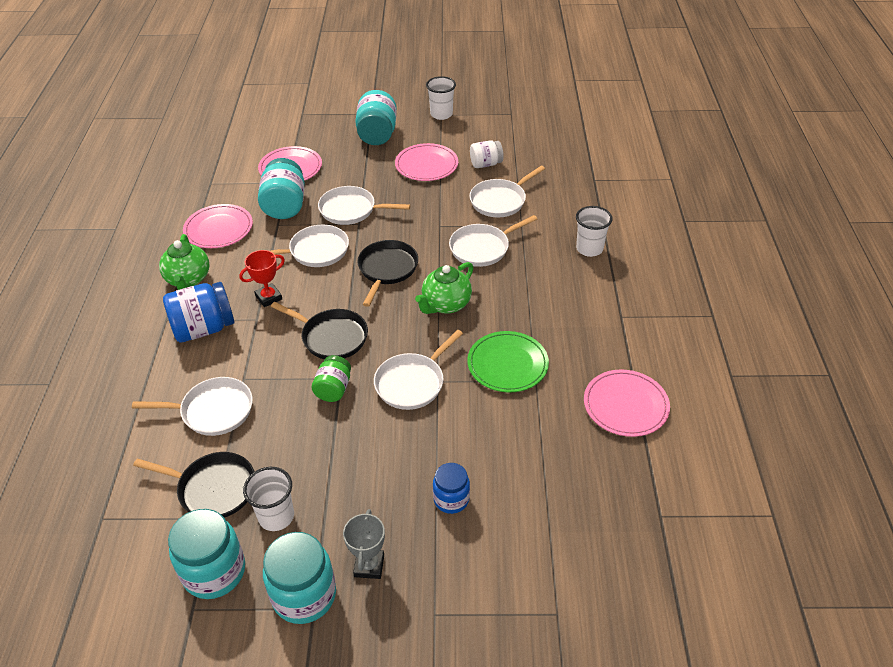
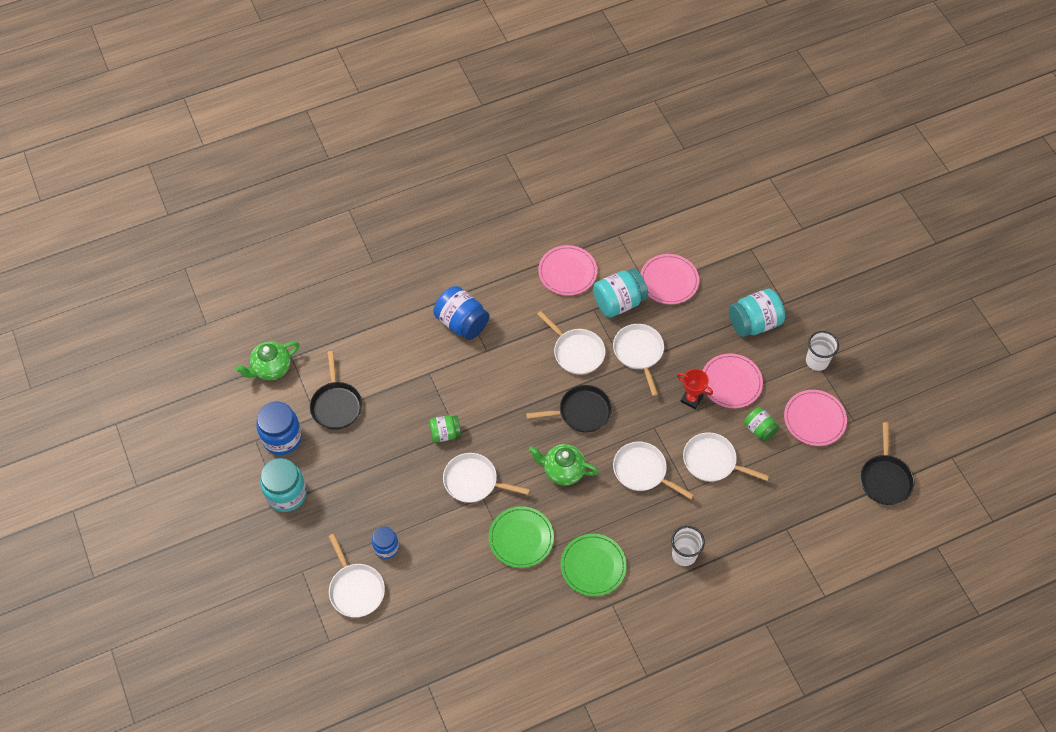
camera: 65 degrees right, 15 degrees up
white pan [132,377,253,436] -> white pan moved to [328,534,385,617]
green teapot [159,234,210,290] -> green teapot moved to [235,341,300,380]
turquoise jar [168,509,245,599] -> blue jar [256,401,302,455]
red trophy [239,250,285,307] -> red trophy moved to [677,369,713,409]
white cup [243,467,294,531] -> none
black pan [271,302,368,359] -> black pan moved to [860,422,914,505]
grey trophy [343,509,385,579] -> none
white jar [470,140,504,168] -> green jar [744,407,779,442]
pink plate [584,370,670,437] -> pink plate moved to [784,390,847,446]
none -> green plate [560,534,627,596]

